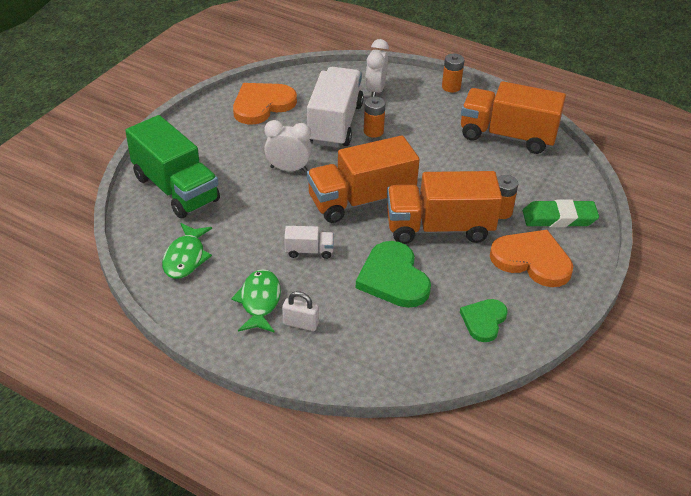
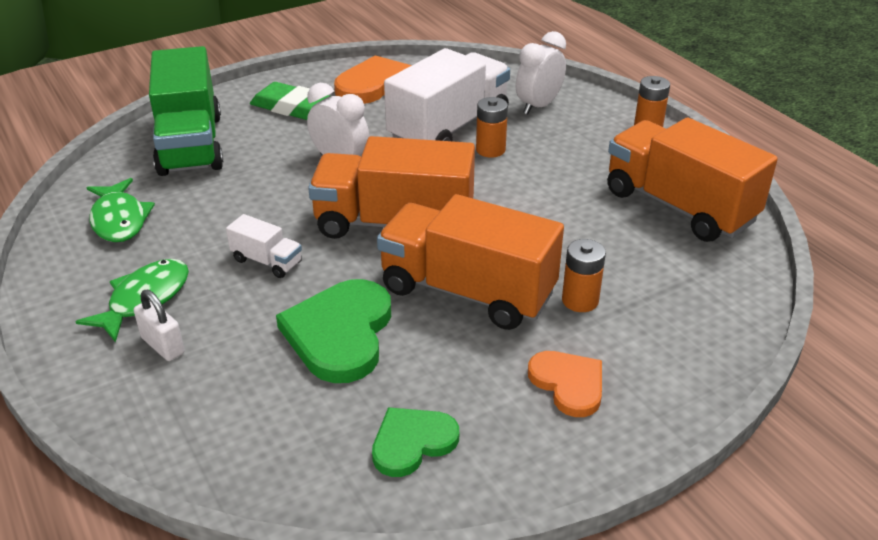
camera: 30 degrees right, 5 degrees down
green fish [162,223,212,279] -> green fish turned 60 degrees counterclockwise [86,178,155,242]
orange heart [490,230,573,287] -> orange heart [528,351,602,417], size x0.61
green eraser [523,199,599,227] -> green eraser moved to [250,82,330,120]

